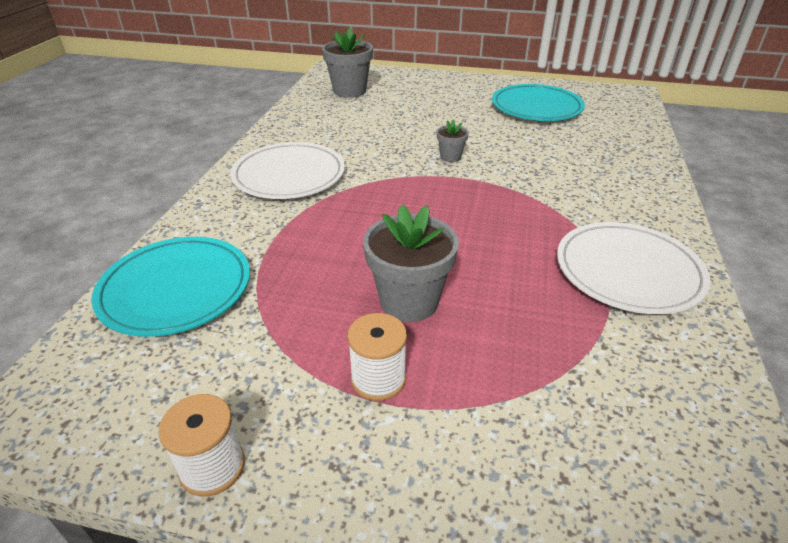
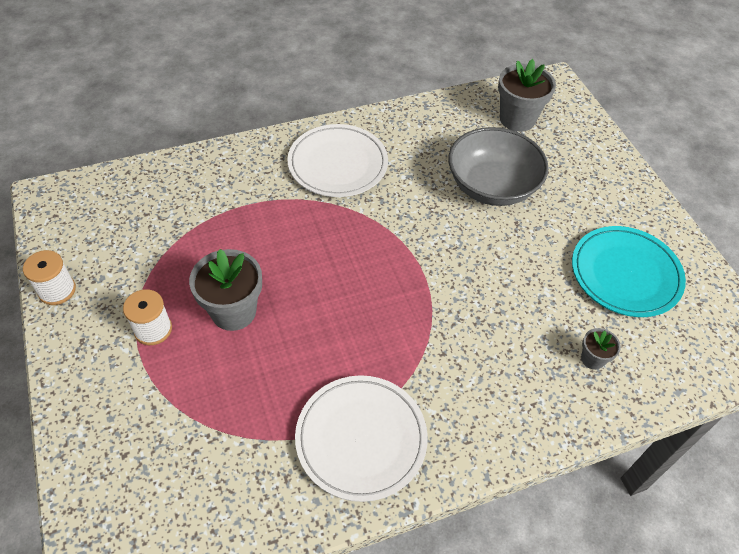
camera: 55 degrees right, 15 degrees up
turquoise plate [91,237,250,337] -> none
grey flower pot [437,120,469,162] -> grey flower pot moved to [581,328,621,370]
none -> grey bowl [448,127,549,206]

